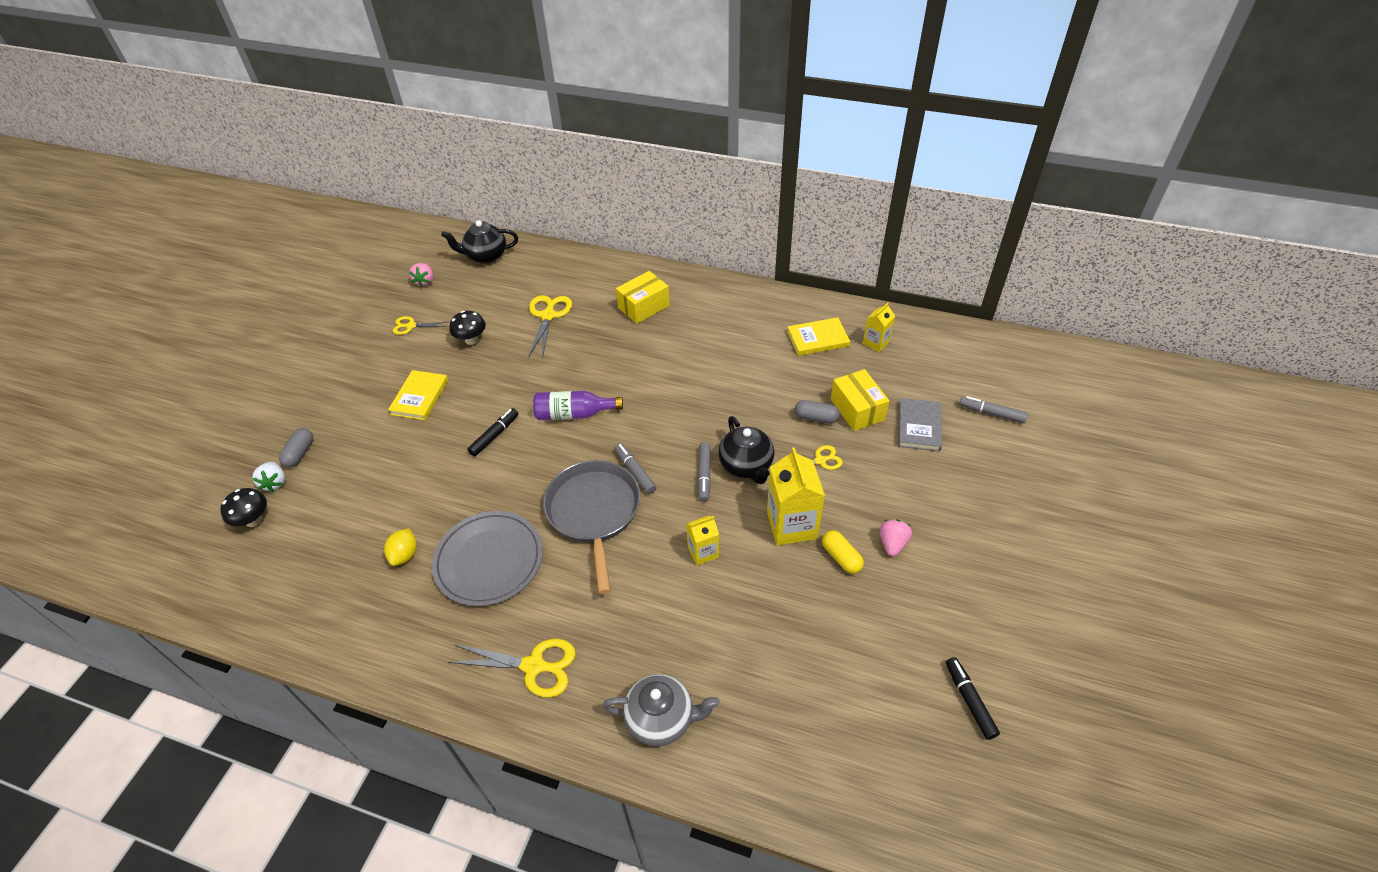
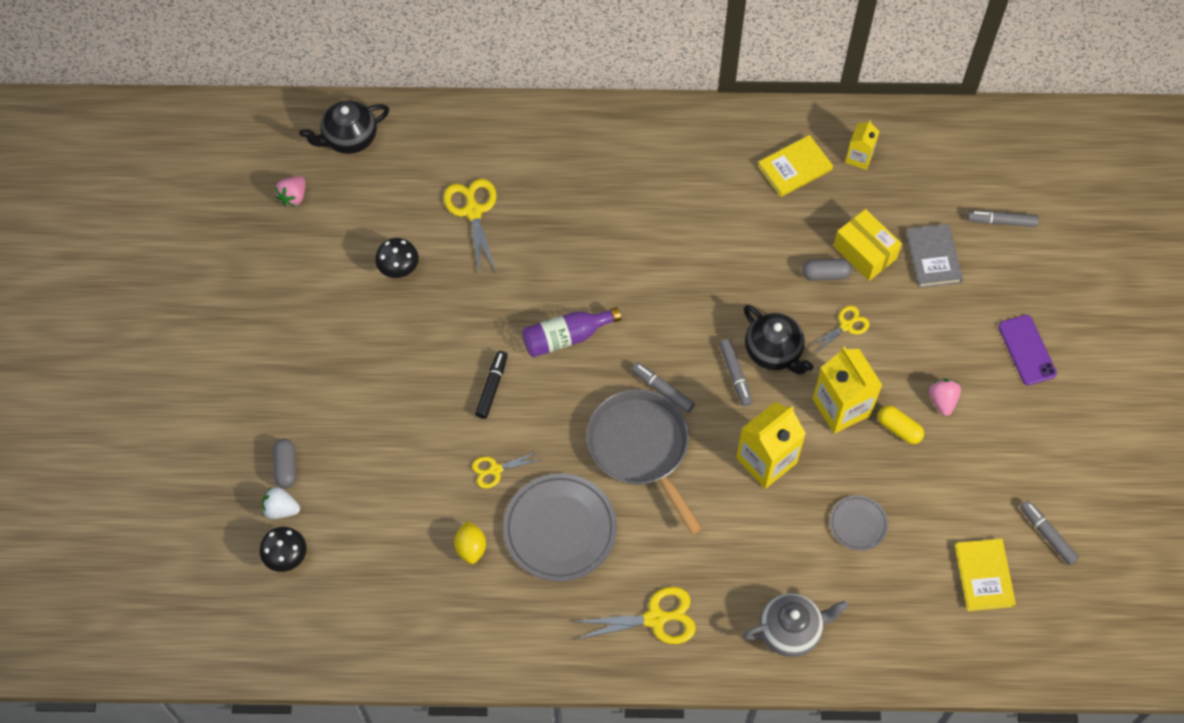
camera: 20 degrees left, 15 degrees up
white strawberry [252,462,285,492] -> white strawberry turned 135 degrees clockwise [262,487,300,519]
yellow book [388,370,448,420] -> yellow book moved to [955,539,1016,611]
yellow scissors [393,316,447,335] -> yellow scissors moved to [472,451,543,488]
pink strawberry [409,263,433,287] -> pink strawberry turned 45 degrees clockwise [275,176,306,207]
yellow box [616,271,670,324] -> none
yellow carton [686,516,719,566] -> yellow carton [736,402,806,489], size x1.78
black marker [946,657,1000,740] -> grey marker [1020,501,1079,565]
none -> grey plate [830,495,888,551]
none -> purple phone [998,315,1057,385]

